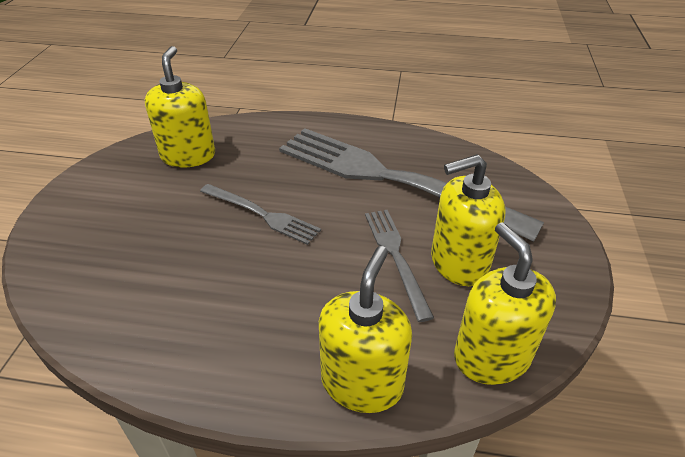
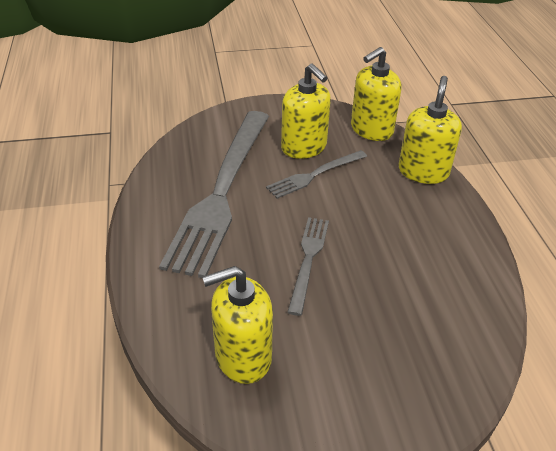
camera: 110 degrees left, 0 degrees up
yellow soap dispenser [319,246,412,413] -> yellow soap dispenser turned 105 degrees clockwise [399,76,462,184]

